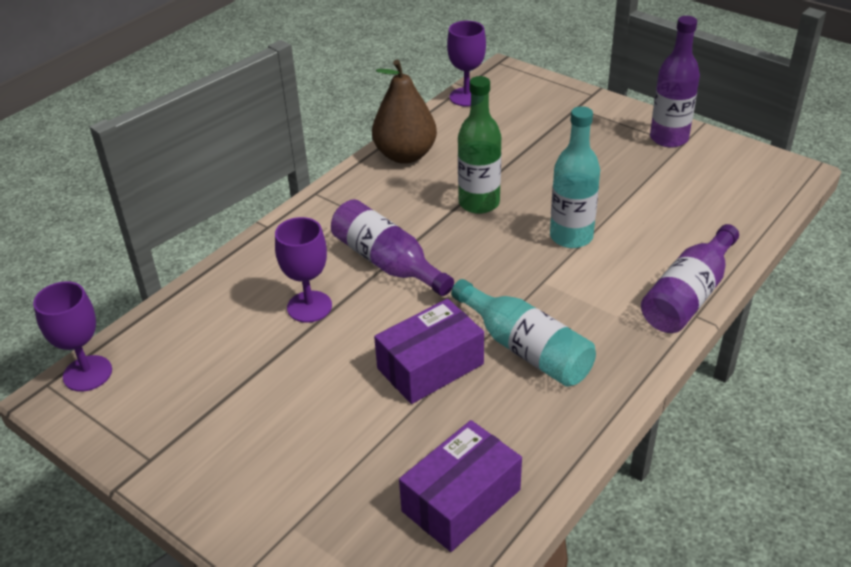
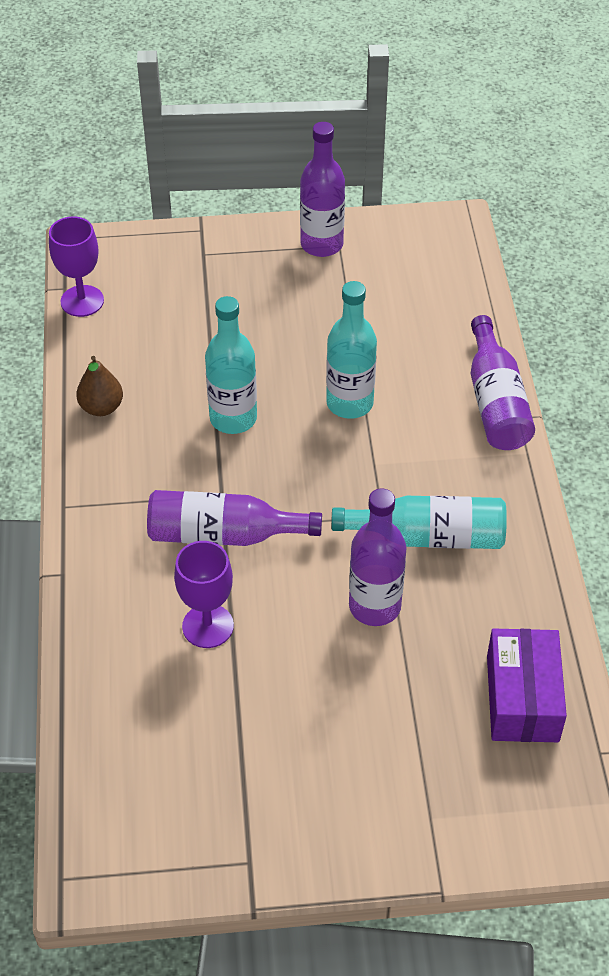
camera: 45 degrees left, 10 degrees up
purple goblet [33,281,112,392] -> none
brown pear [372,60,437,164] -> brown pear [76,356,123,416], size x0.59
purple box [374,299,484,404] -> purple bottle [349,488,407,626]
green bottle [458,76,501,214] -> turquoise bottle [205,296,257,434]

